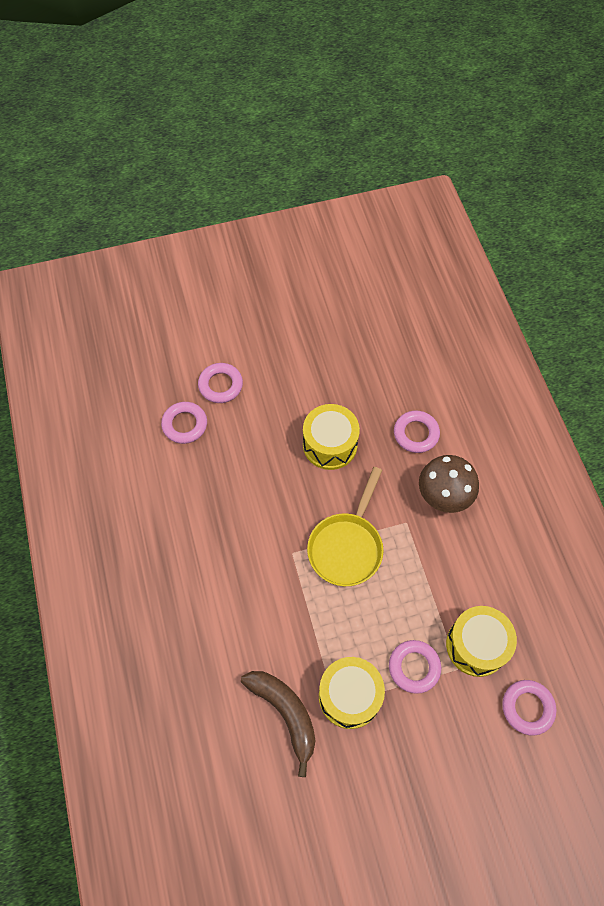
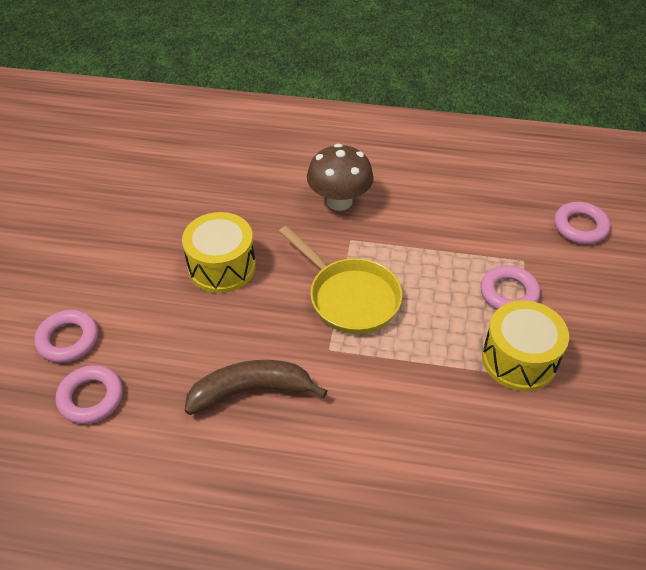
camera: 65 degrees left, 15 degrees down
brown banana [241,671,316,777] -> brown banana moved to [185,360,327,415]
pink ring [394,411,440,453] -> none
yellow drum [446,606,517,677] -> none

